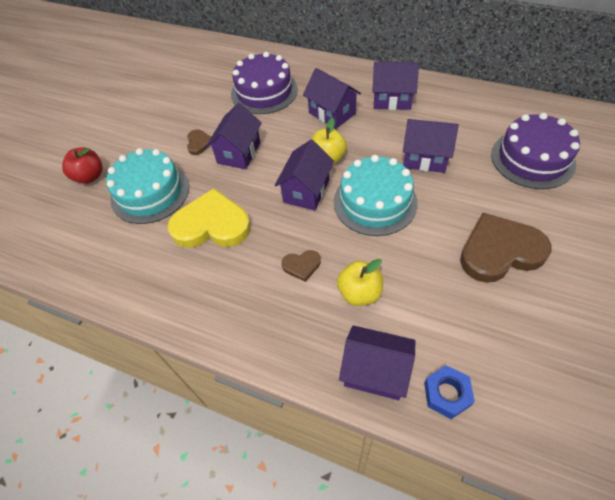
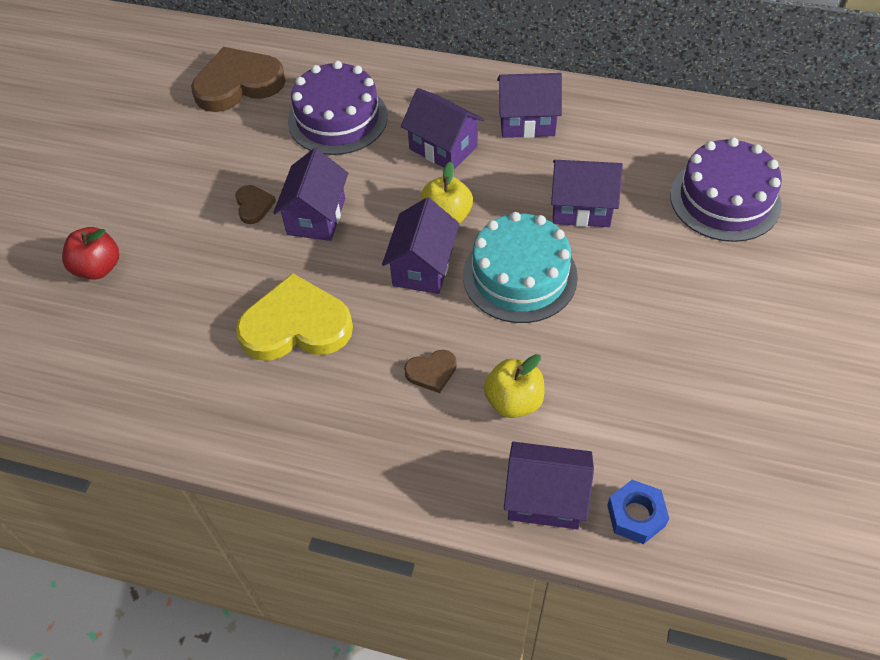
camera: 10 degrees left, 0 degrees up
turquoise cake [106,148,189,224] -> none
brown heart [460,213,552,283] -> brown heart moved to [191,47,286,112]

